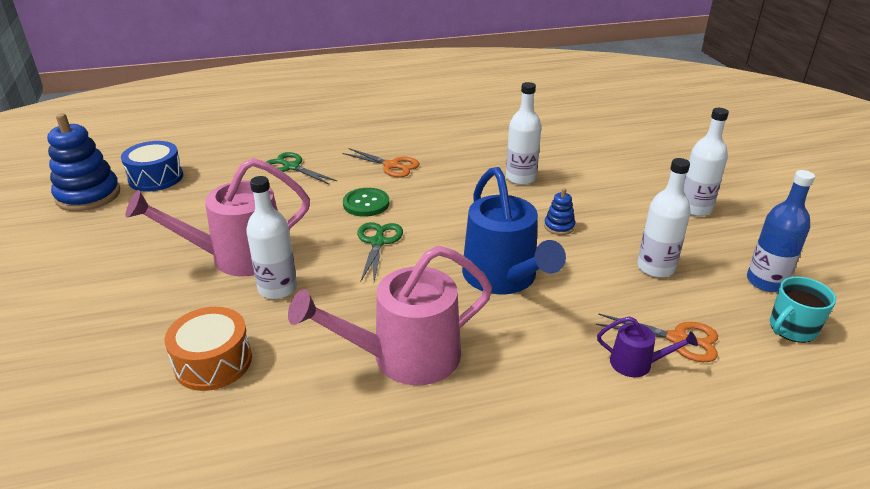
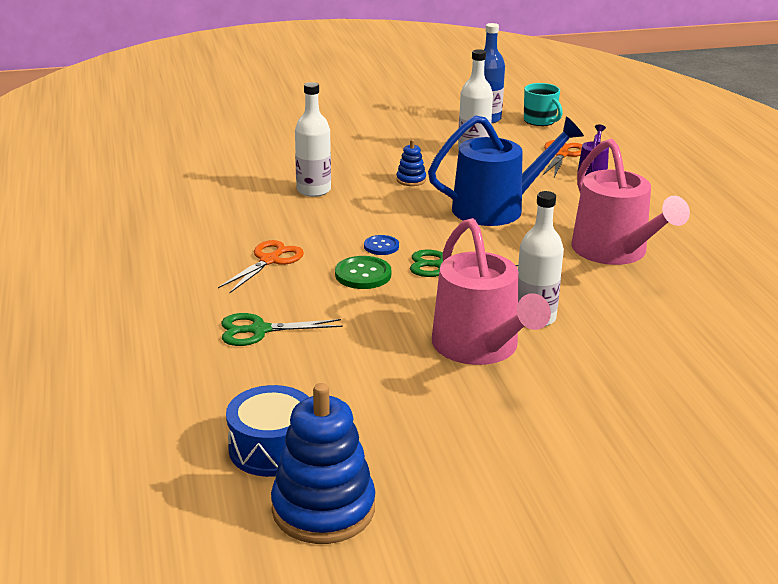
camera: 90 degrees left, 5 degrees down
orange drum [165,307,252,391] -> none
green scissors [266,152,337,185] -> green scissors turned 45 degrees clockwise [221,313,343,346]
white bottle [683,108,729,216] -> none
none -> blue button [364,235,399,255]

